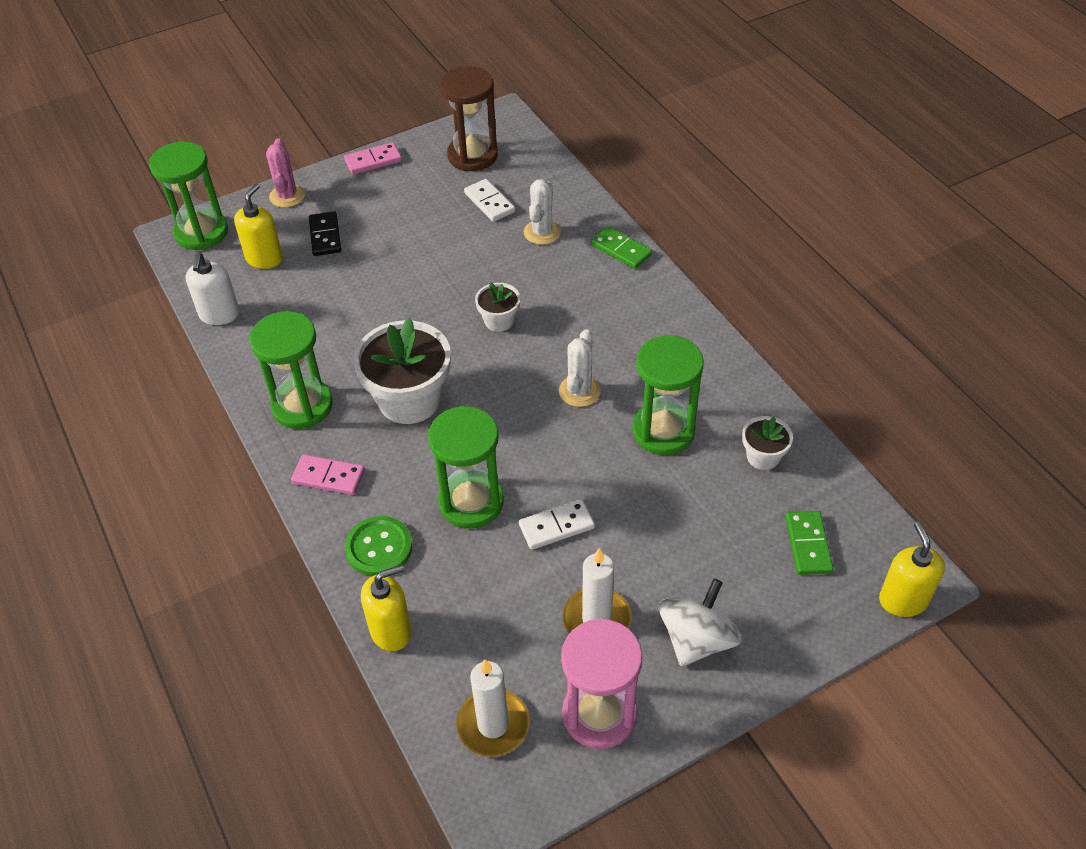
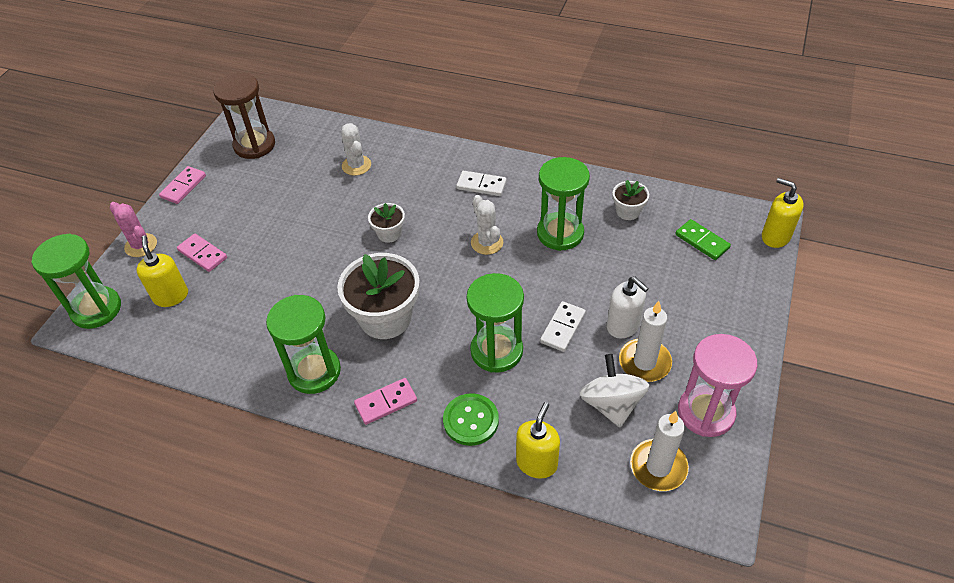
camera: 40 degrees left, 0 degrees up
white soap dispenser [185,252,240,325] -> white soap dispenser moved to [607,277,649,338]
black domino [309,211,341,256] -> pink domino [177,234,227,272]
white domino [464,179,515,222] -> white domino moved to [456,171,507,196]
green domino [591,226,652,269] -> none
white spinning top [659,579,742,667] -> white spinning top moved to [579,354,649,427]

